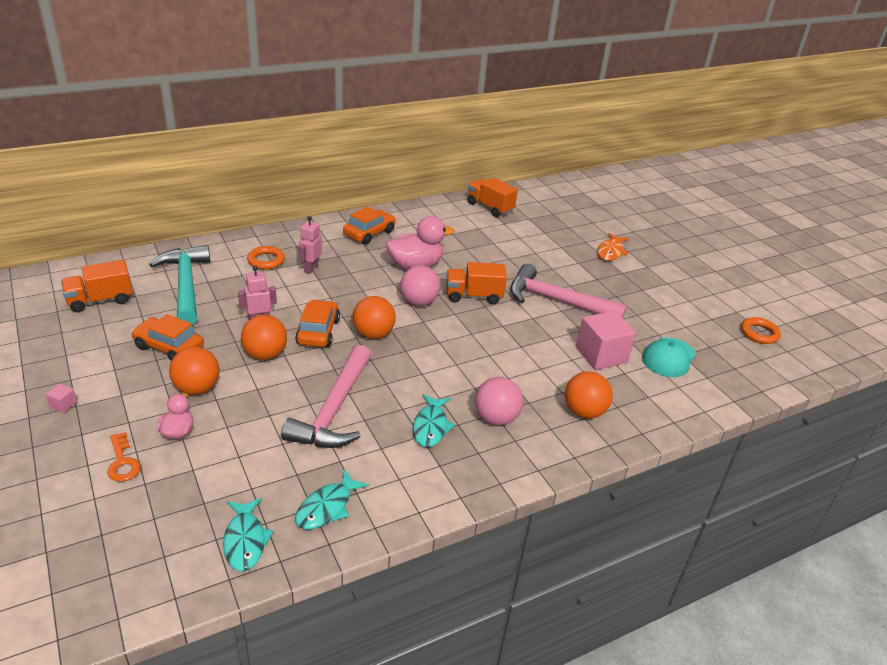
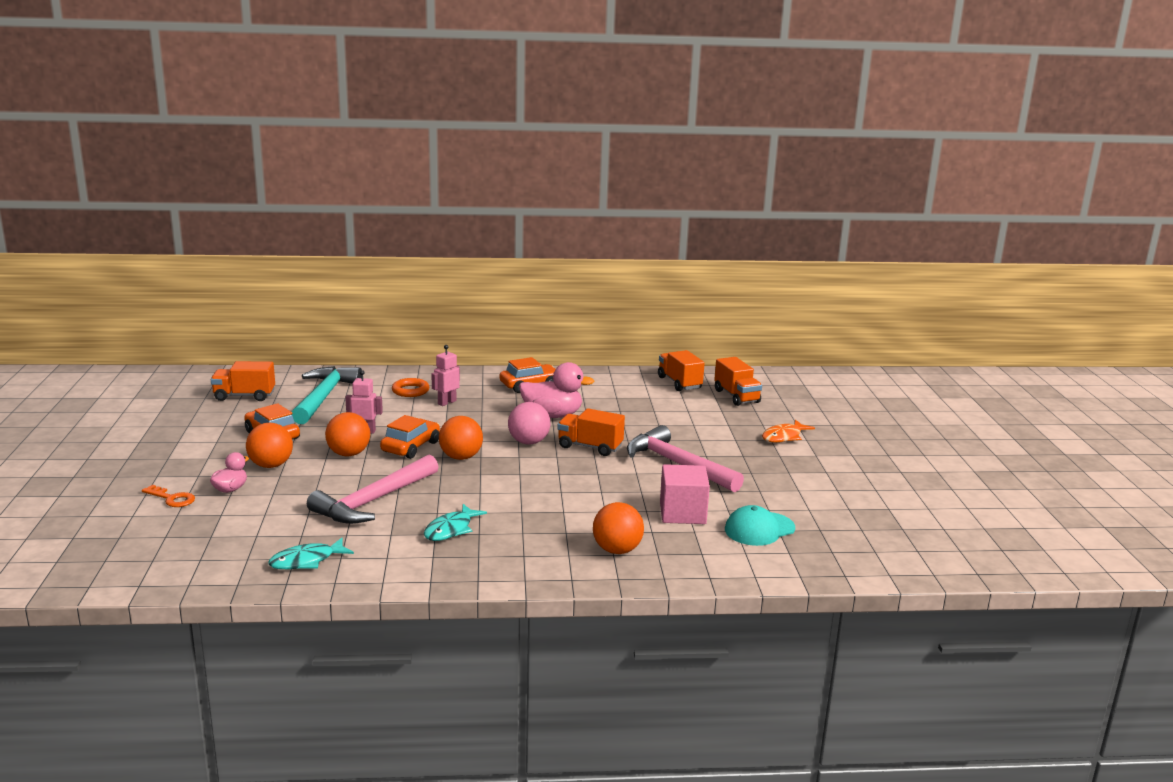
camera: 25 degrees right, 15 degrees down
pink cube [45,383,77,413] -> none
orange key [107,432,141,482] -> orange key turned 60 degrees counterclockwise [142,485,195,507]
turquoise fish [223,498,274,571] -> none
pink ball [475,377,523,425] -> none
orange ring [741,317,781,344] -> none
none -> orange truck [714,357,762,406]

